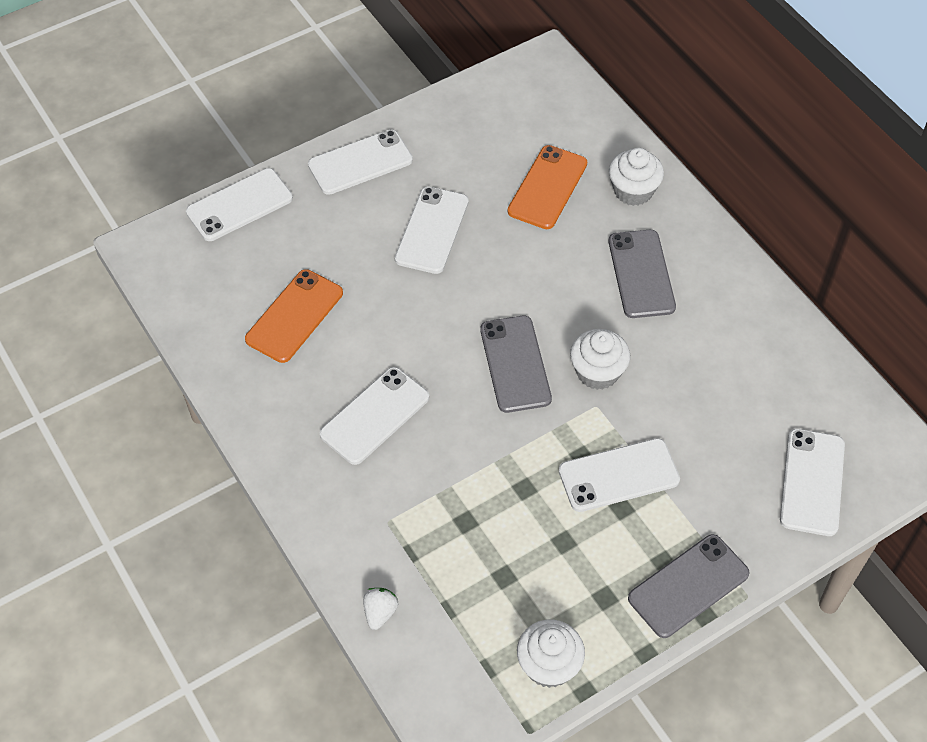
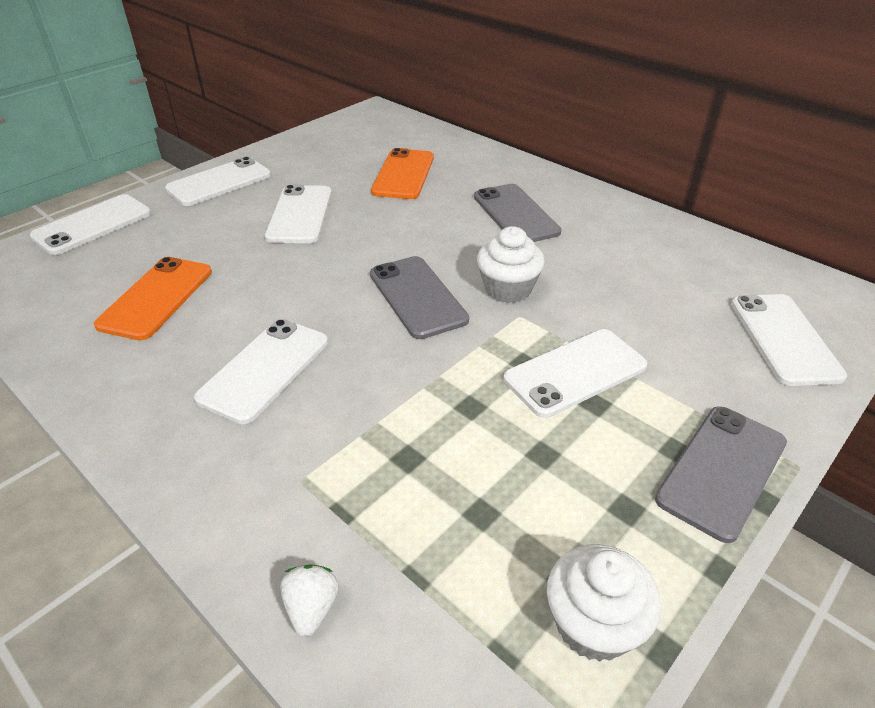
camera: 15 degrees left, 15 degrees down
white cupcake [609,148,664,206] -> none

